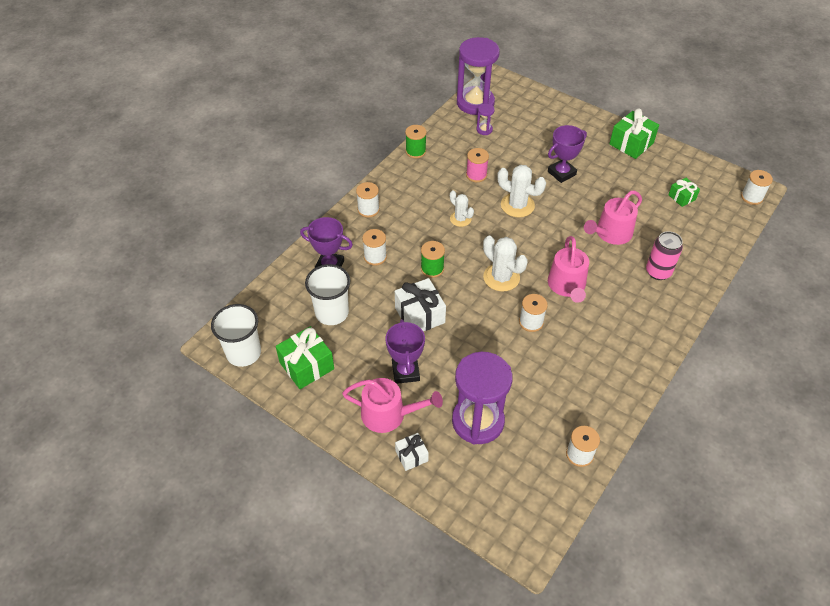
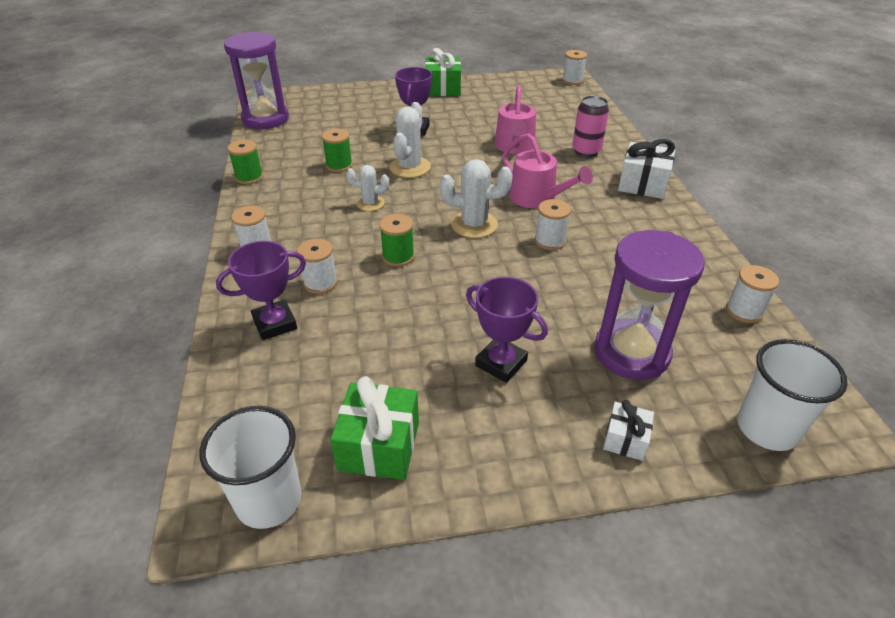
camera: 45 degrees left, 10 degrees down
white cup [305,264,350,325] -> white cup moved to [737,339,848,451]
pink watering can [342,378,443,433] -> none
white gift [395,278,446,331] -> white gift moved to [618,139,675,199]
pink spool [466,148,489,182] -> green spool [322,129,353,172]
purple hourglass [477,104,495,135] -> none
white cactus [497,165,546,217] -> white cactus turned 60 degrees counterclockwise [389,102,431,178]
green gift [668,178,700,207] -> none

